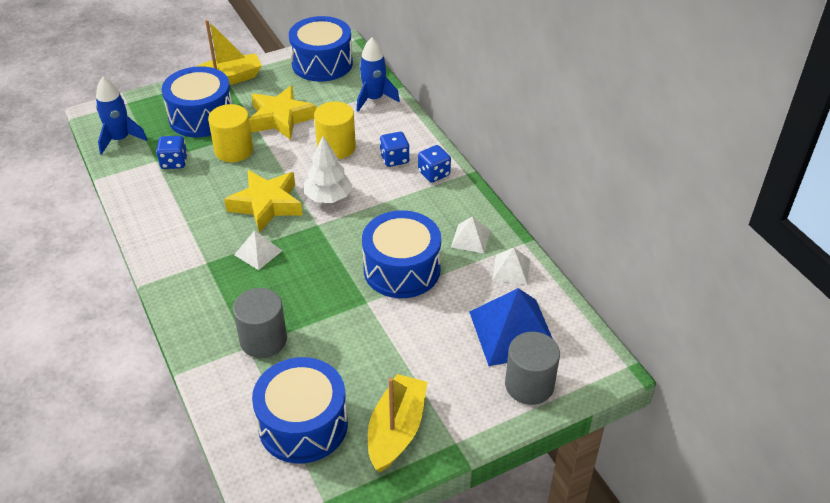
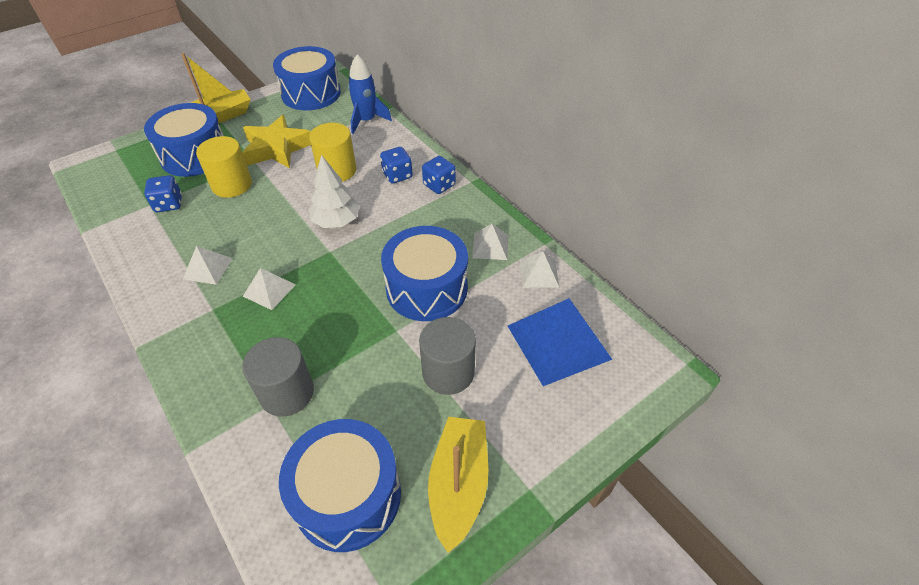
camera: 10 degrees left, 5 degrees up
blue rocket [96,77,147,155] -> none
yellow star [224,170,303,233] -> none
grey cylinder [505,332,560,405] -> grey cylinder moved to [419,317,476,395]
none -> white pyramid [183,246,233,285]

